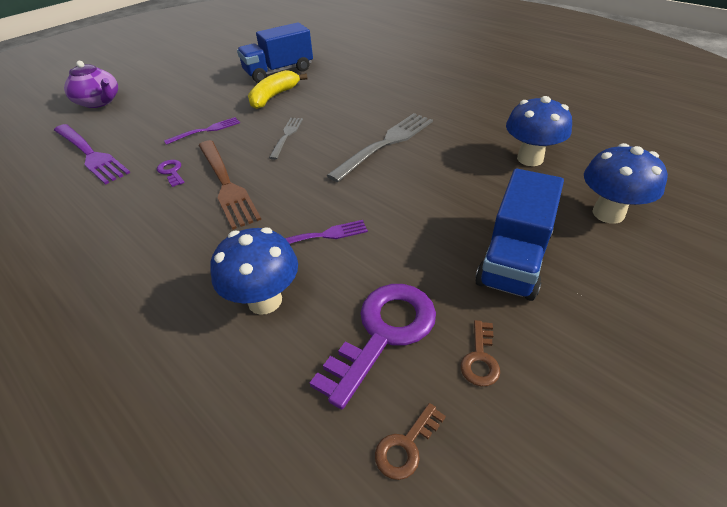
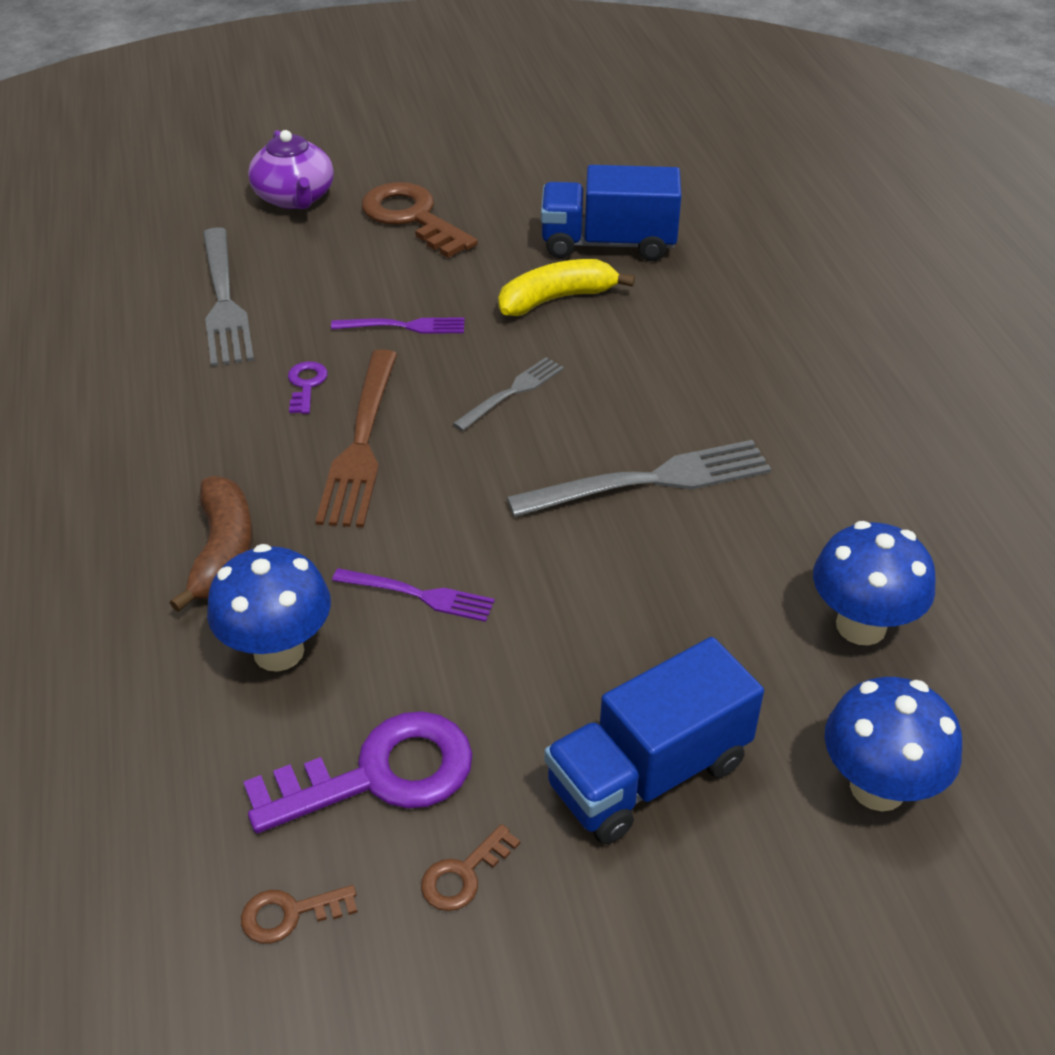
camera: 30 degrees right, 0 degrees up
purple fork [54,124,130,185] -> grey fork [203,227,254,367]
none -> brown banana [170,476,252,612]
none -> brown key [362,182,478,258]

